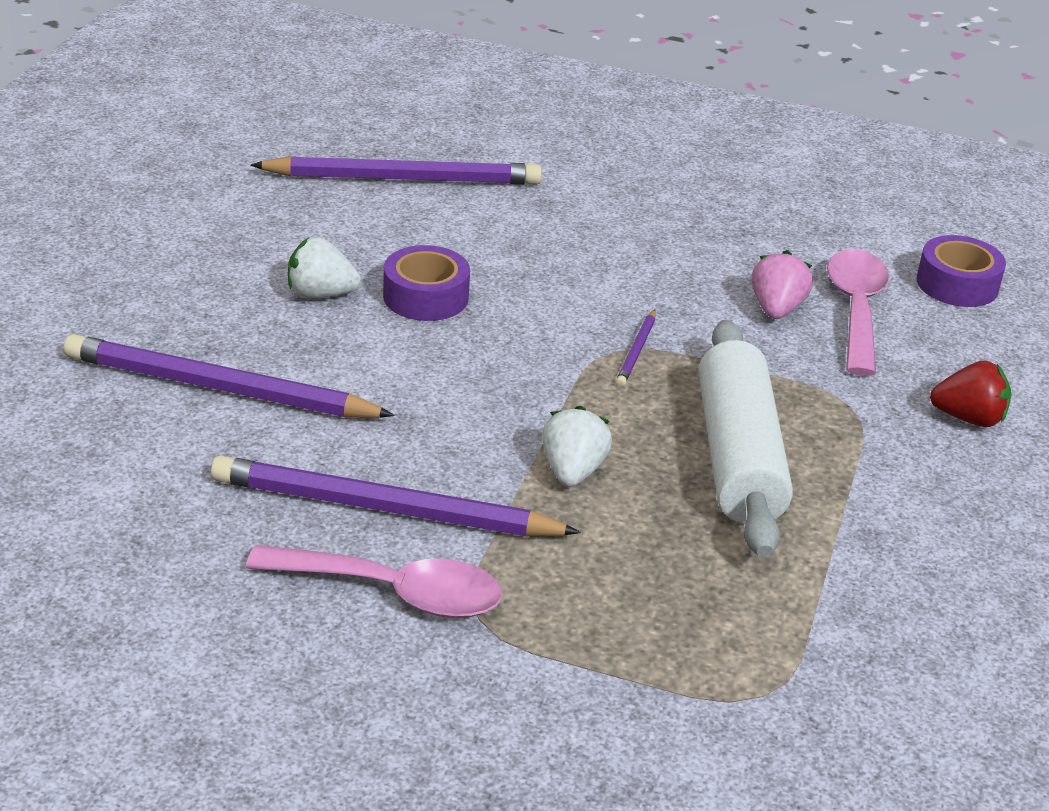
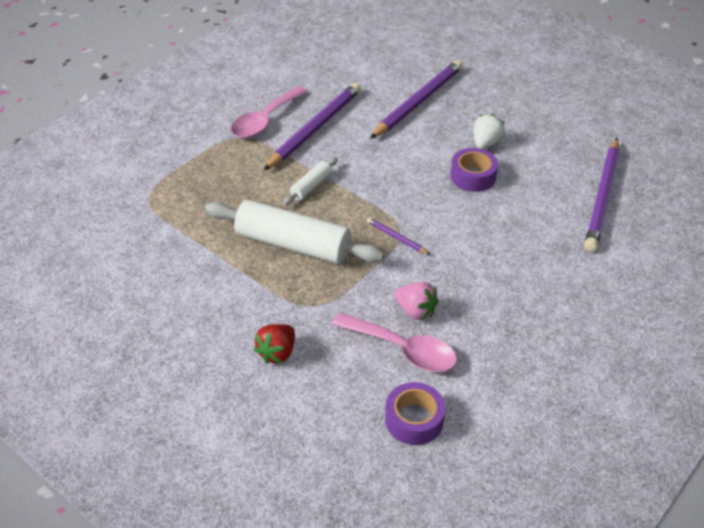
camera: 115 degrees right, 10 degrees up
white strawberry [542,406,612,487] -> white rolling pin [283,157,338,205]

